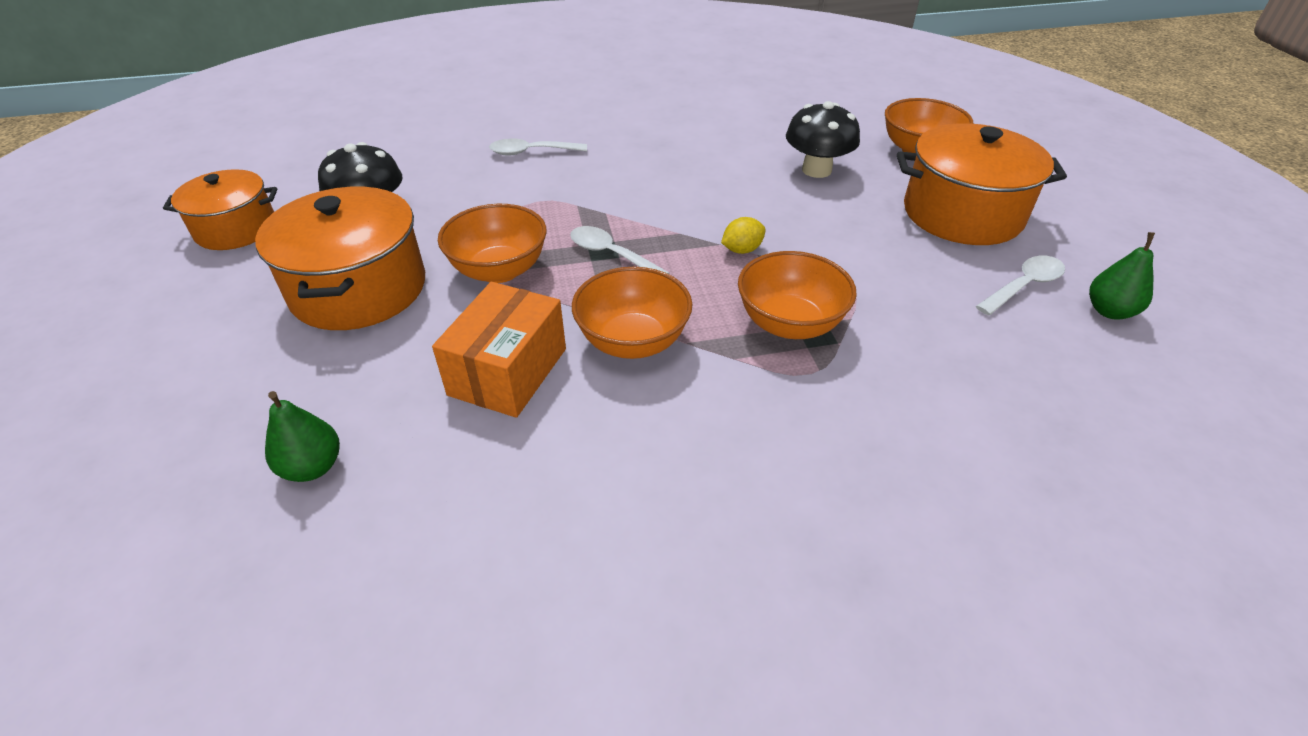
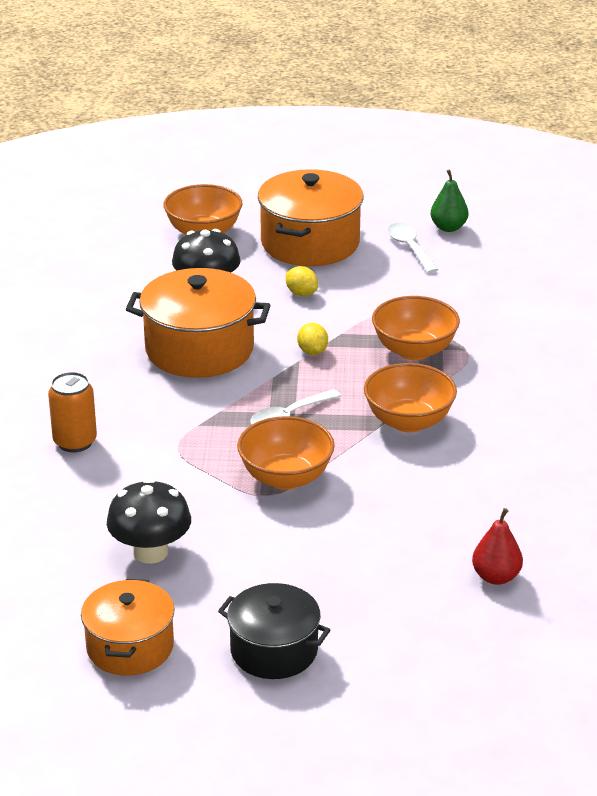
camera: 75 degrees left, 10 degrees down
orange pot [255,187,425,330] -> orange pot moved to [126,268,270,378]
green pear [265,391,340,482] -> red pear [472,508,523,585]
orange box [432,282,566,418] -> none
white spoon [489,139,587,156] -> orange can [48,372,97,452]
none -> black pot [218,583,330,679]
none -> yellow lemon [286,266,318,296]

